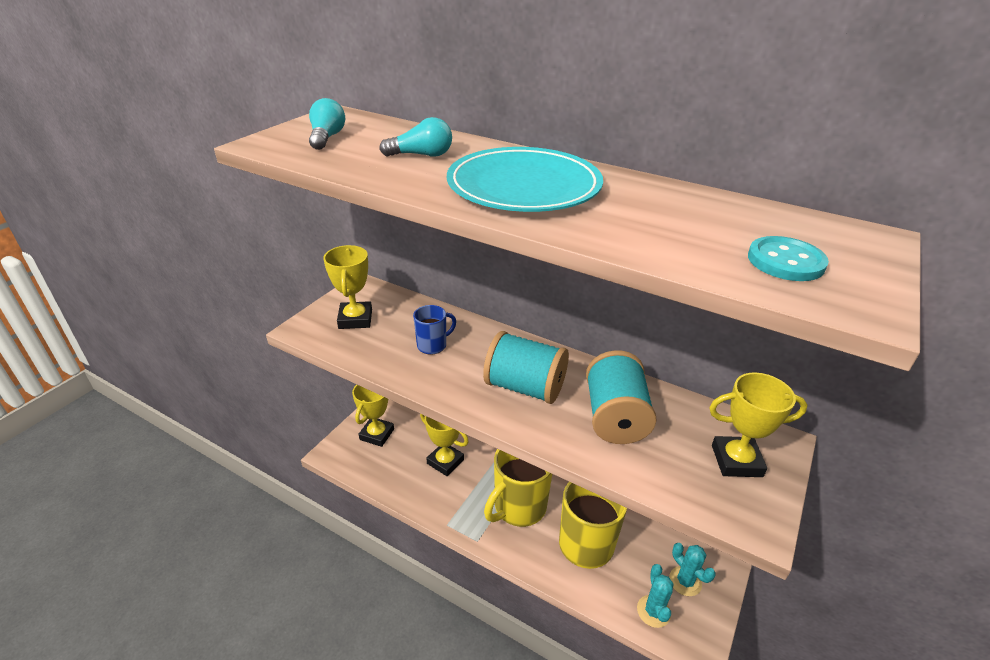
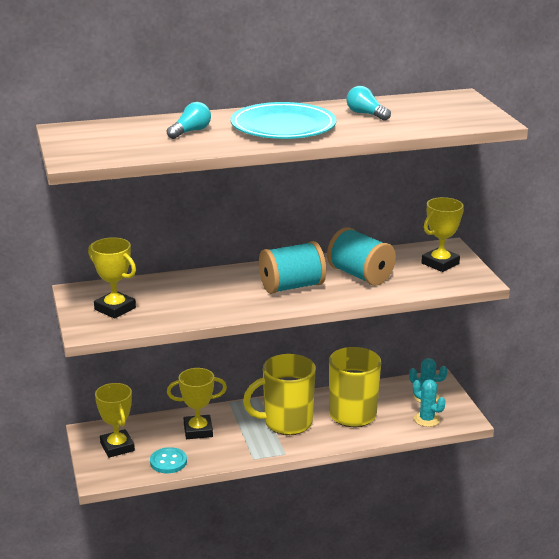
camera: 45 degrees left, 10 degrees down
turquoise light bulb [309,98,345,150] -> turquoise light bulb moved to [346,86,391,121]
blue mug [413,305,456,355] -> none
yellow mug [484,449,552,527] -> yellow mug turned 75 degrees clockwise [243,354,316,435]
turquoise button [748,236,829,281] -> turquoise button moved to [150,447,187,473]

